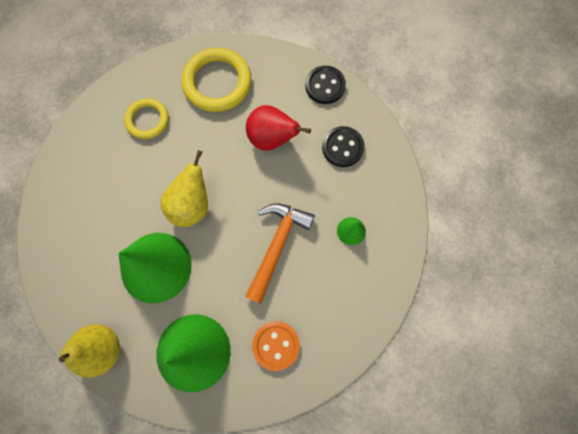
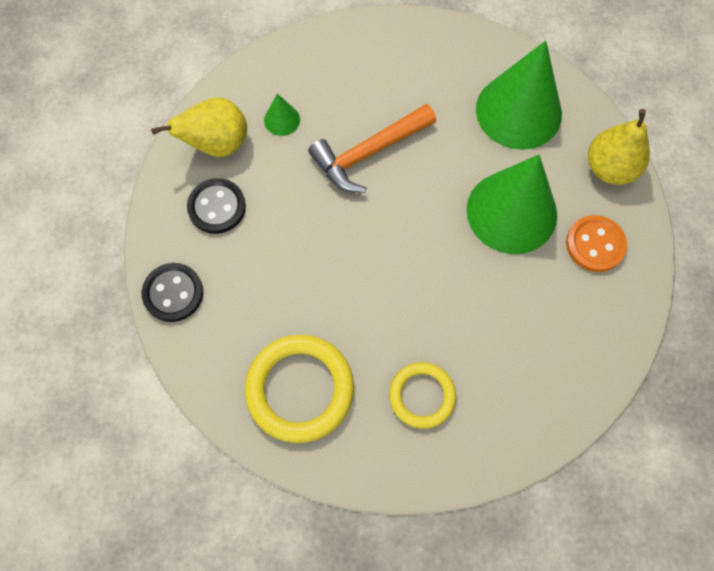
camera: 145 degrees left, 5 degrees down
yellow pear [160,150,208,227] -> yellow pear moved to [151,97,247,157]
red pear [246,105,311,151] -> none
orange button [252,321,300,371] -> orange button moved to [566,215,627,272]

